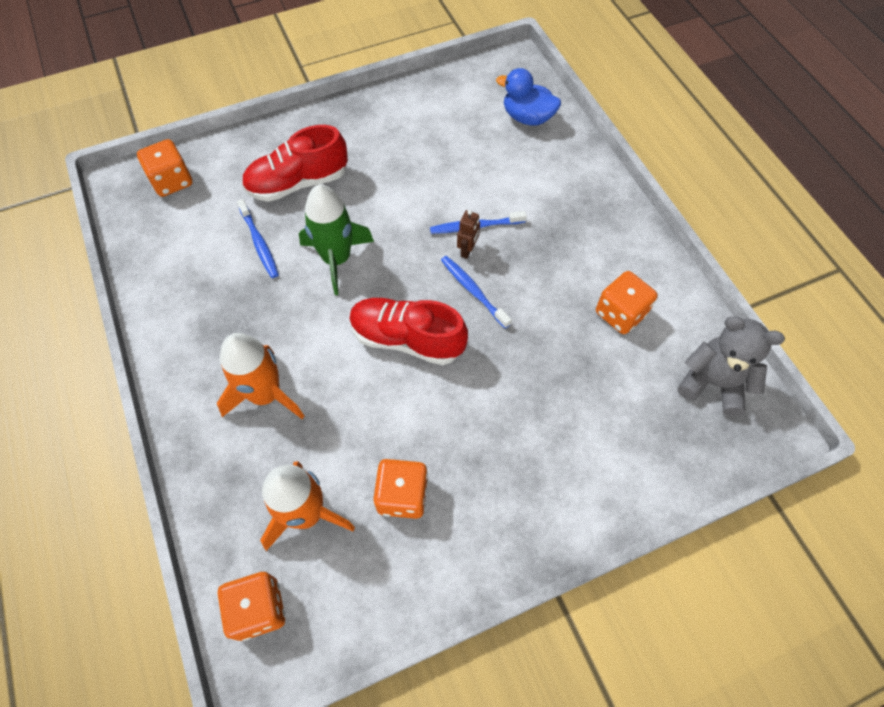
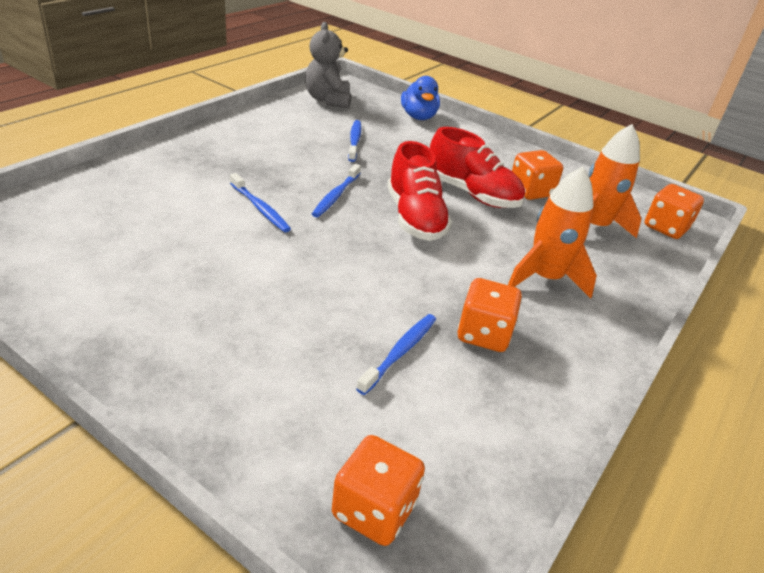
camera: 125 degrees left, 25 degrees down
red shoe [242,125,348,202] -> red shoe moved to [430,127,525,208]
green rocket [299,184,374,295] -> none
brown robot [457,210,480,259] -> none
blue duck [496,68,561,125] -> blue duck moved to [401,76,440,120]
orange dice [596,271,658,334] -> orange dice moved to [458,278,522,352]
none -> blue toothbrush [348,120,361,162]

